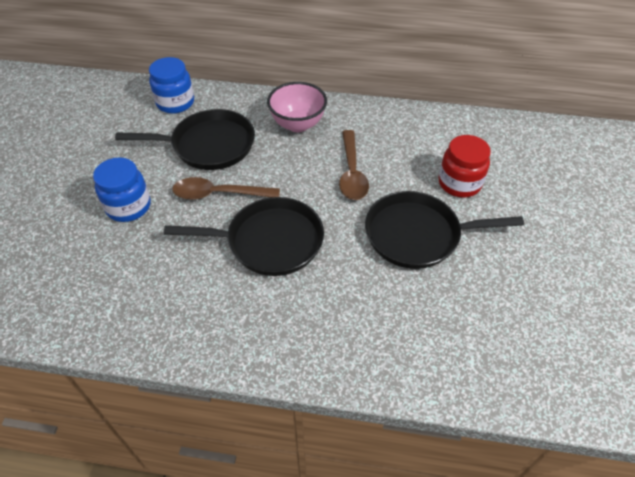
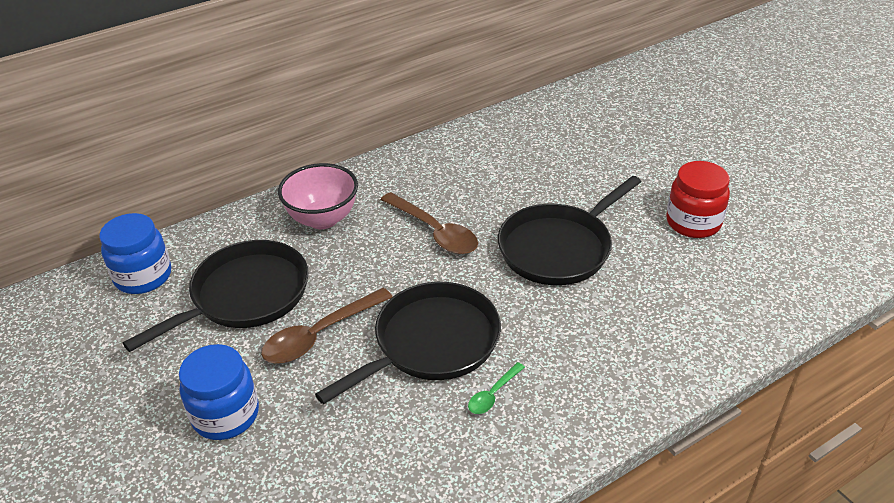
camera: 40 degrees left, 10 degrees down
red jar [439,135,491,198] -> red jar moved to [666,161,730,238]
none -> green spoon [468,362,525,414]

